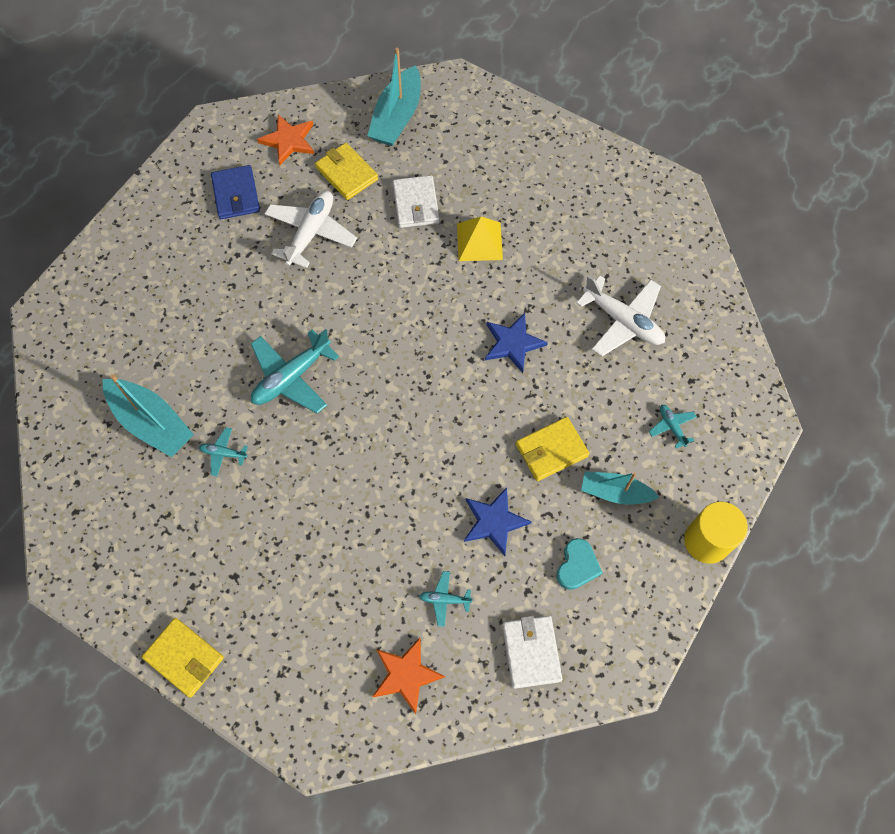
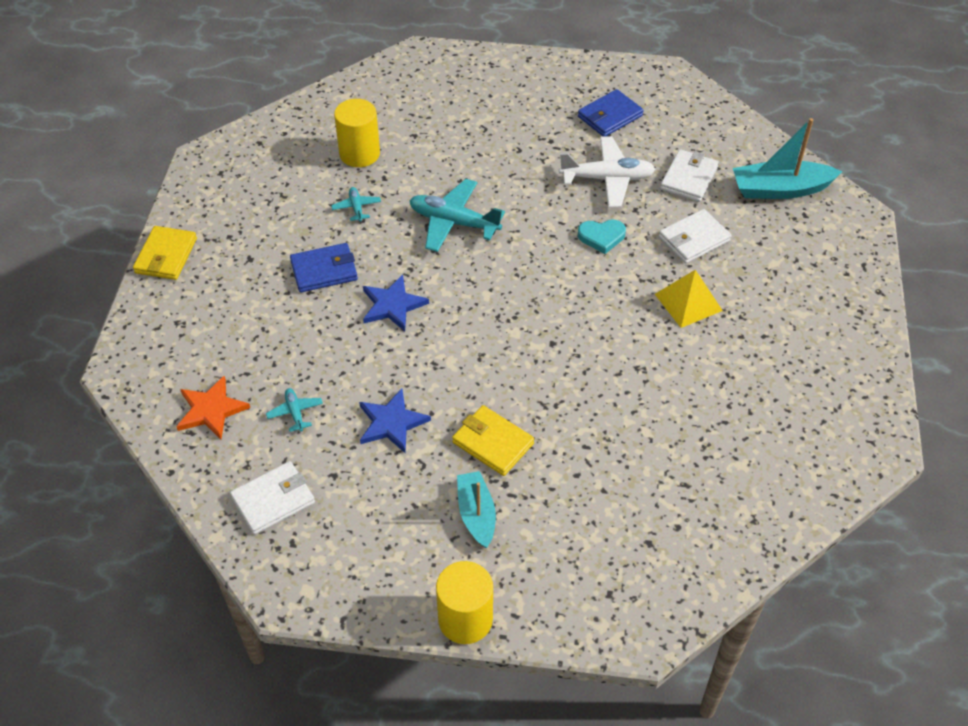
camera: 65 degrees right, 15 degrees down
turquoise boat [102,374,194,457] -> yellow cylinder [334,99,380,167]
orange star [257,115,314,165] -> none
yellow wallet [315,143,378,200] -> white wallet [660,149,719,202]
blue star [485,313,548,373] -> blue star moved to [363,275,429,331]
turquoise heart [557,538,603,590] -> turquoise heart moved to [578,220,626,254]
white plane [576,275,665,356] -> none
turquoise plane [649,405,697,449] -> none
none -> blue wallet [290,243,358,293]

